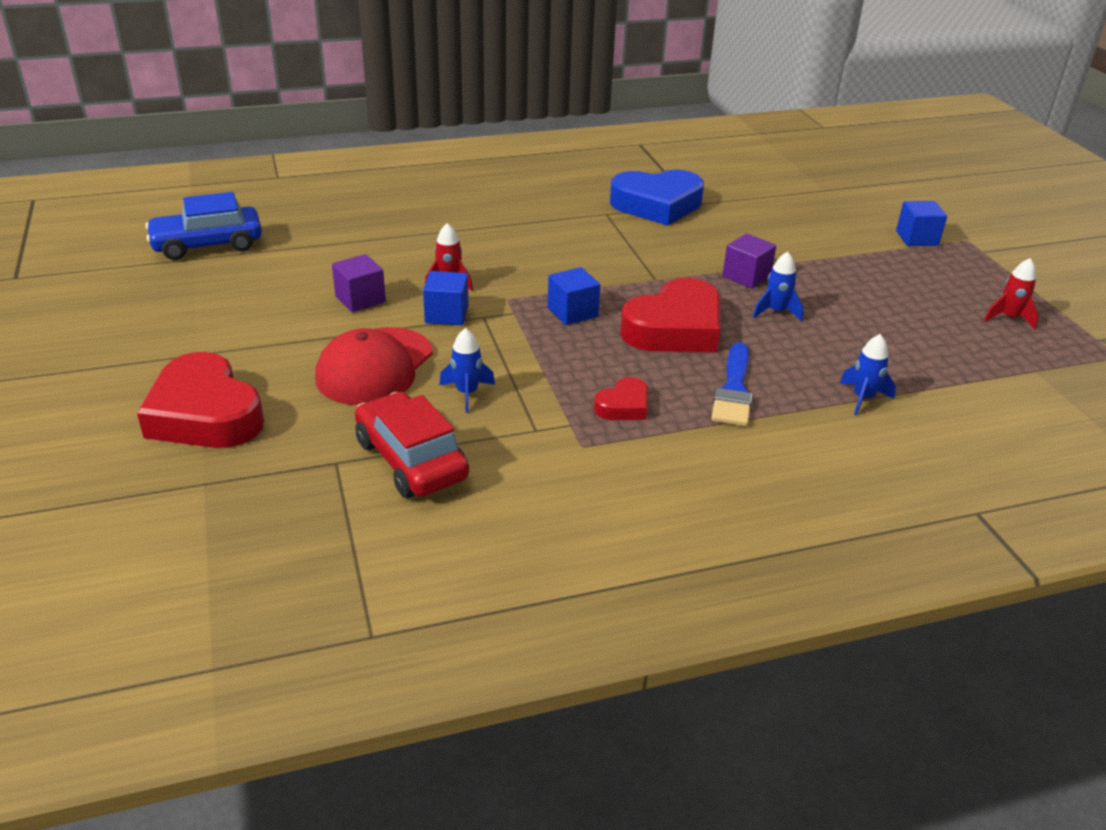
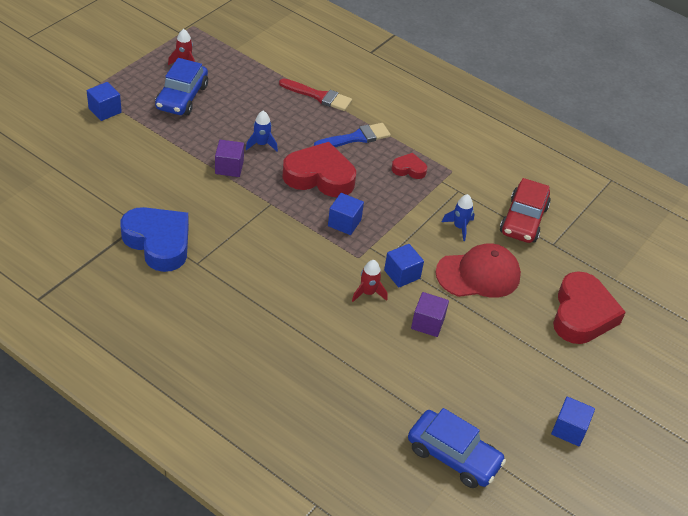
camera: 130 degrees left, 10 degrees up
blue rocket [840,334,896,415] -> red brush [279,78,352,111]
none -> blue car [155,58,208,115]
none -> blue cube [551,397,595,446]

